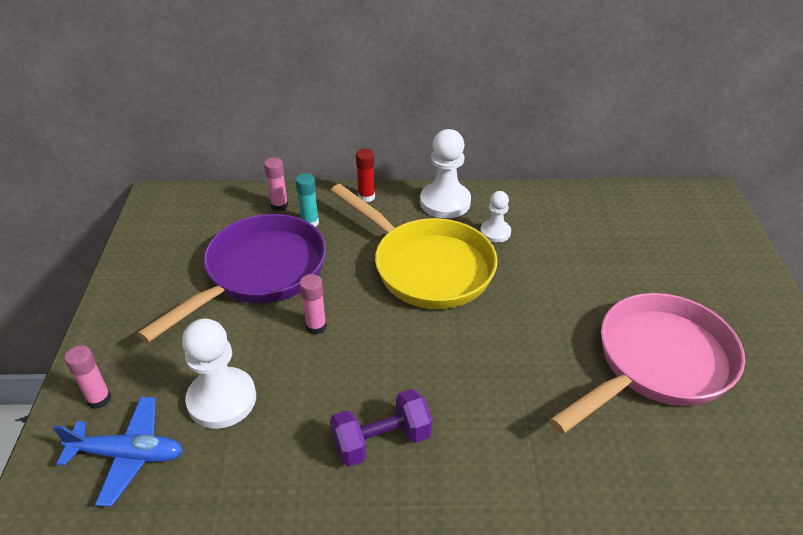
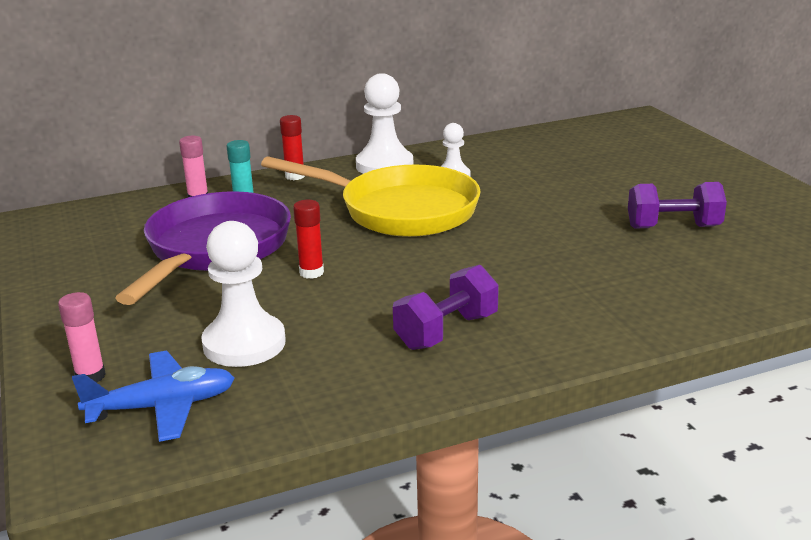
camera: 20 degrees left, 15 degrees down
pink glue stick [299,274,327,335] -> red glue stick [293,200,324,279]
pink pan [549,293,745,434] -> purple dumbbell [628,182,727,229]

